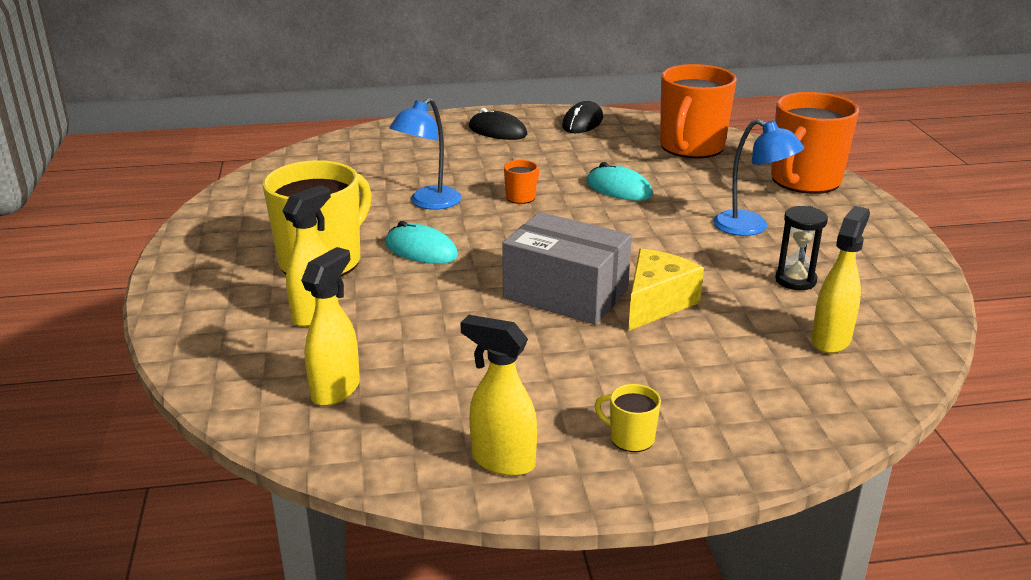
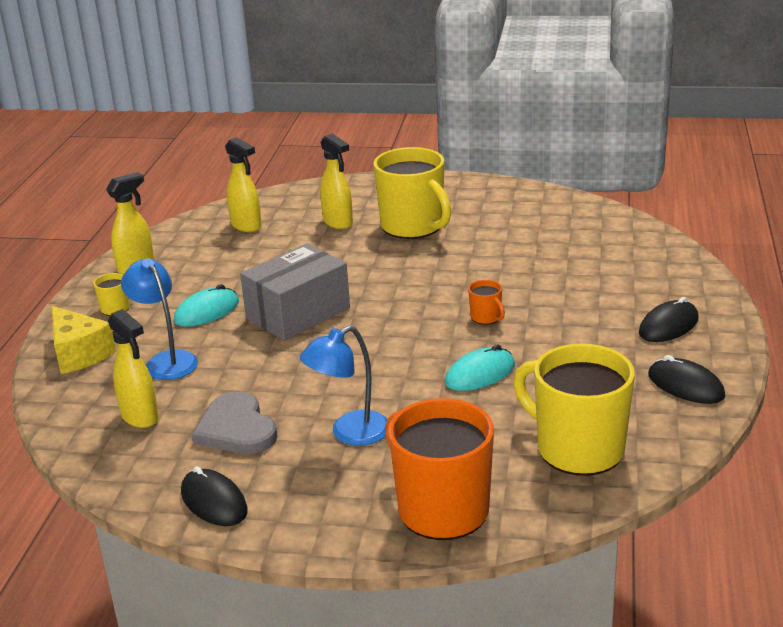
camera: 110 degrees right, 0 degrees up
turquoise mouse [385,221,458,264] -> turquoise mouse moved to [174,284,239,327]
blue lamp [389,98,462,210] -> blue lamp moved to [121,258,198,380]
yellow cheese [628,248,704,331] -> yellow cheese moved to [52,306,116,374]
orange mug [660,64,737,158] -> yellow mug [513,344,635,476]
black hourglass [775,206,828,290] -> grey heart [192,391,278,454]
none -> black mouse [181,466,248,526]

